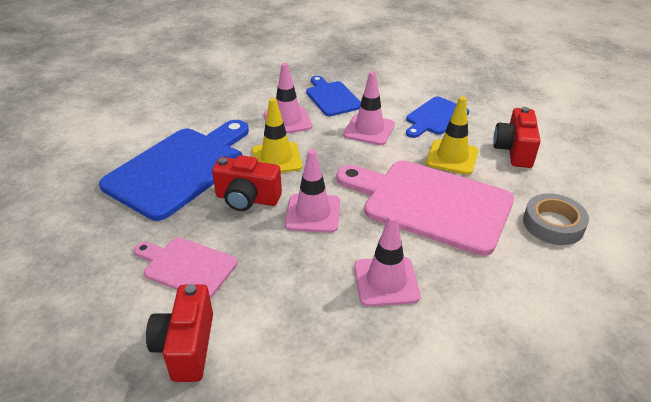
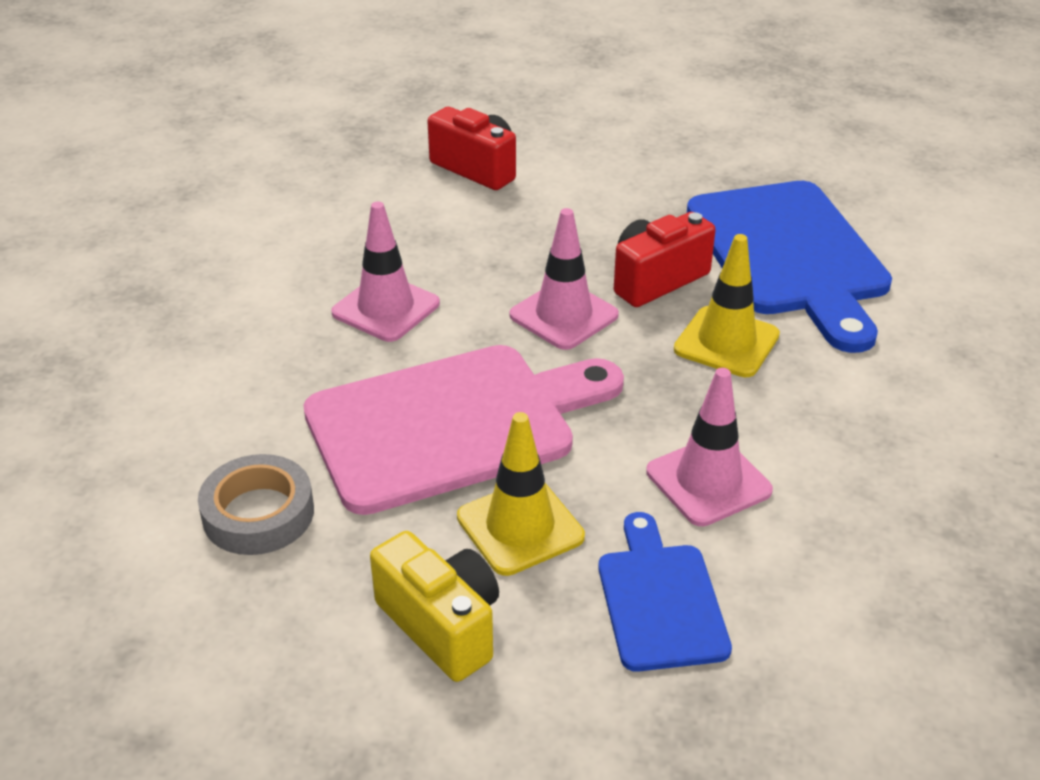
camera: 130 degrees right, 0 degrees up
pink cutting board [134,238,237,299] -> none
pink traffic cone [264,63,312,134] -> none
blue cutting board [306,76,361,116] -> none
red camera [493,107,541,168] -> yellow camera [370,531,499,682]

